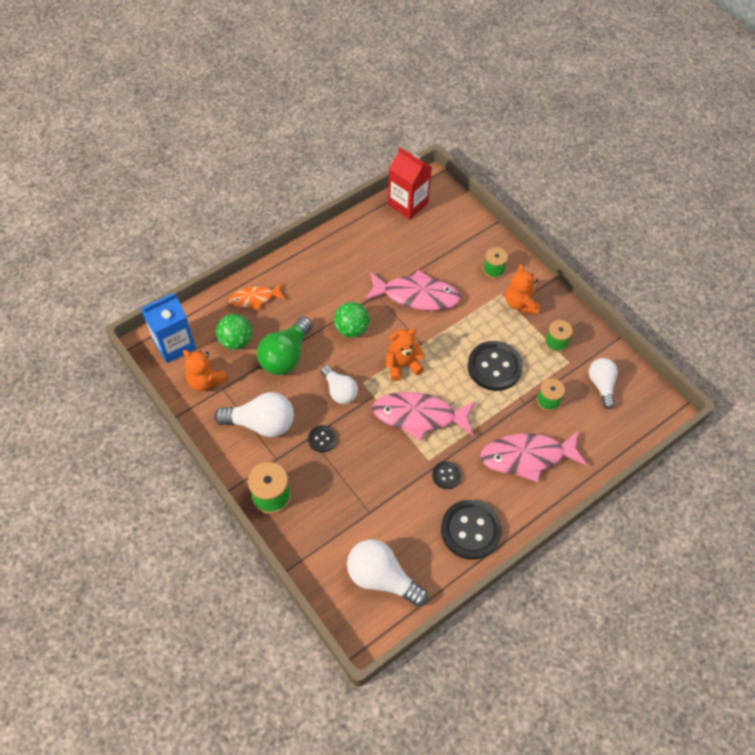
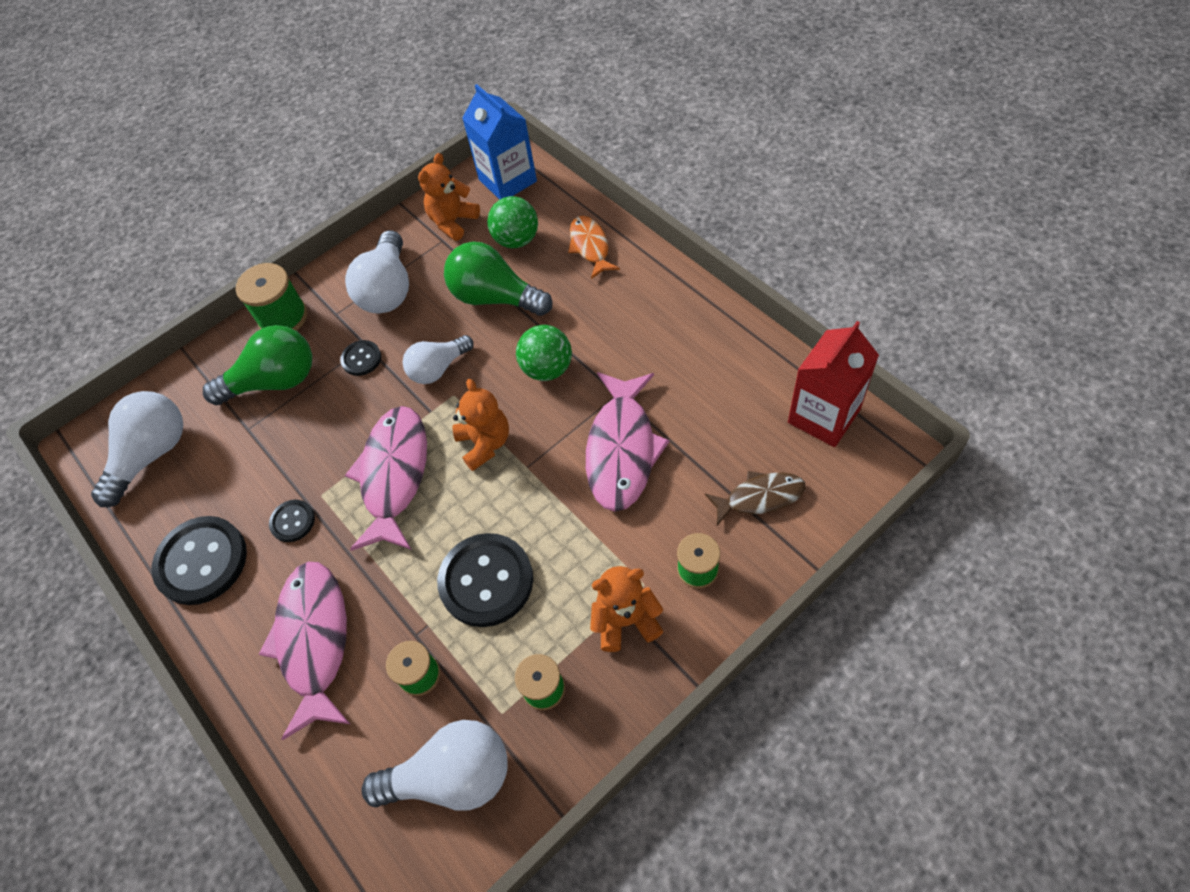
camera: 95 degrees right, 0 degrees up
white light bulb [589,358,618,409] -> white light bulb [361,720,508,811], size x1.52
none -> green light bulb [203,325,312,405]
none -> brown fish [705,471,806,525]

